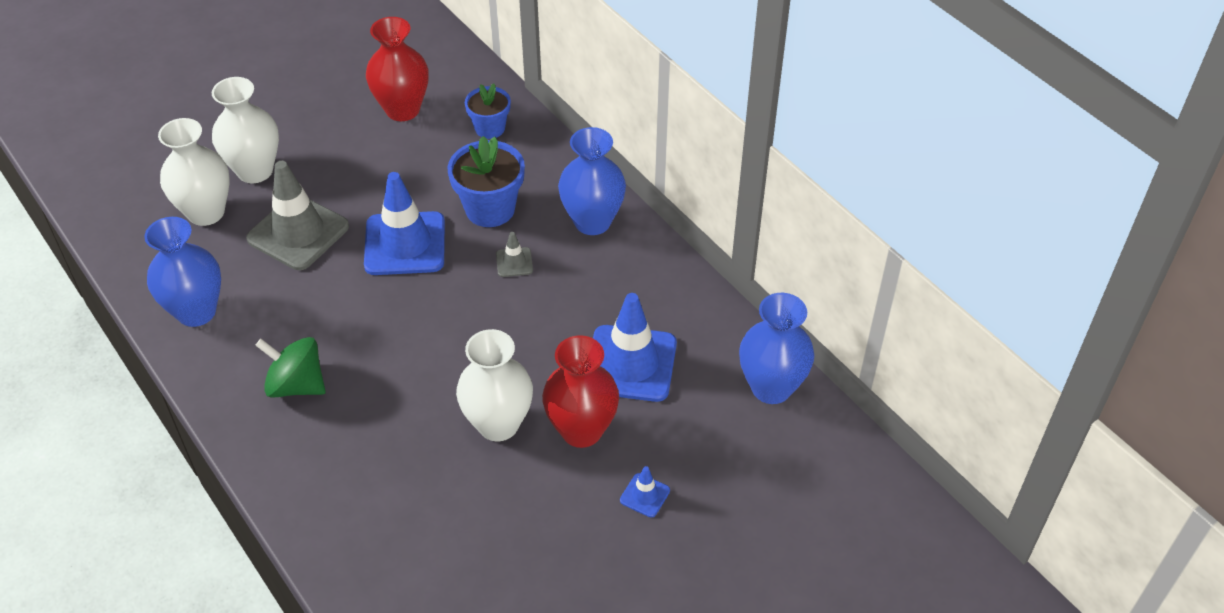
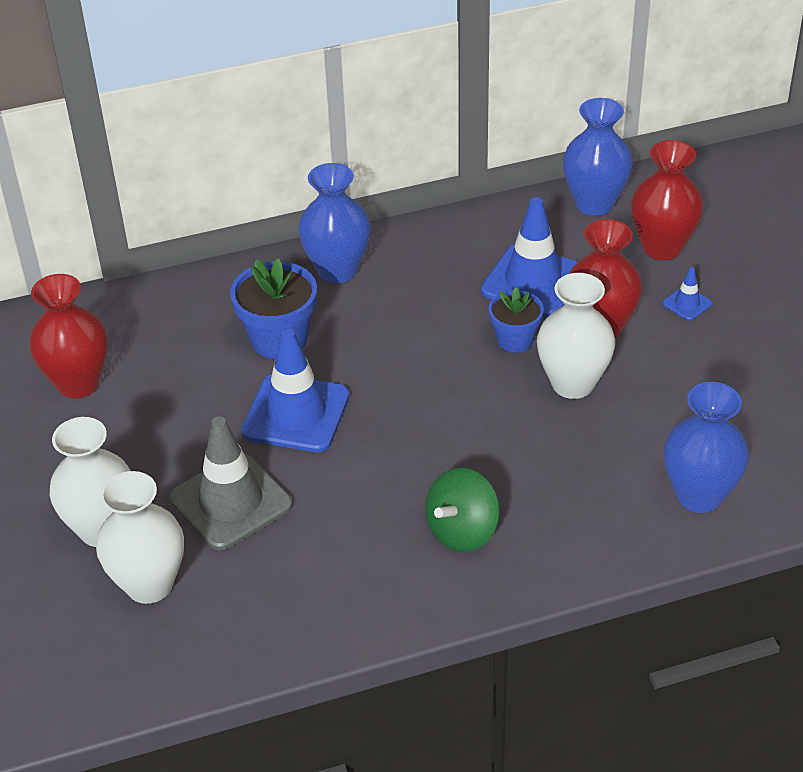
camera: 70 degrees left, 5 degrees down
blue vase [144,217,221,327] -> blue vase moved to [664,382,749,513]
blue flower pot [465,83,511,139] -> blue flower pot moved to [489,287,544,353]
grey traffic cone [496,232,533,277] -> none
none -> red vase [631,140,703,260]

